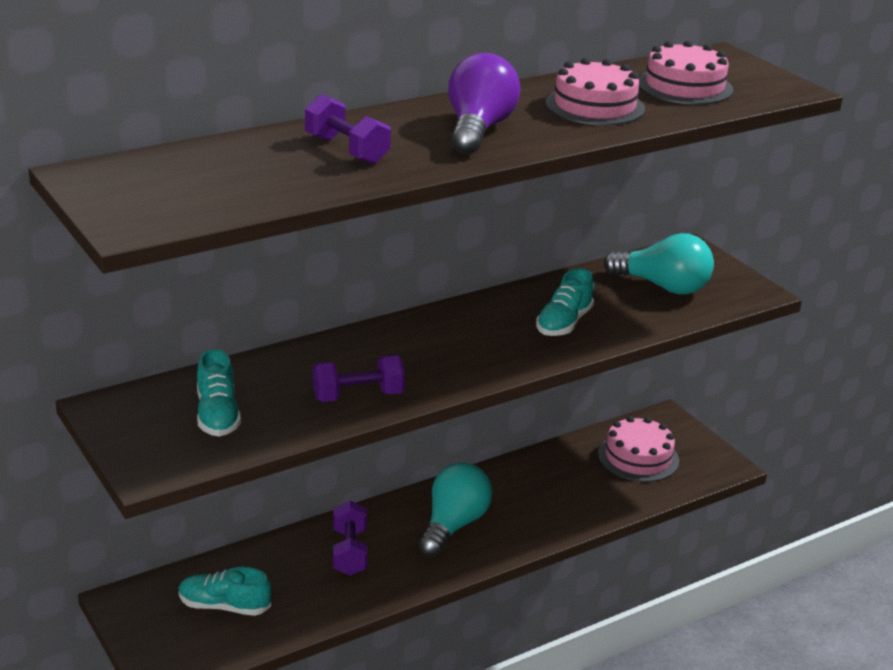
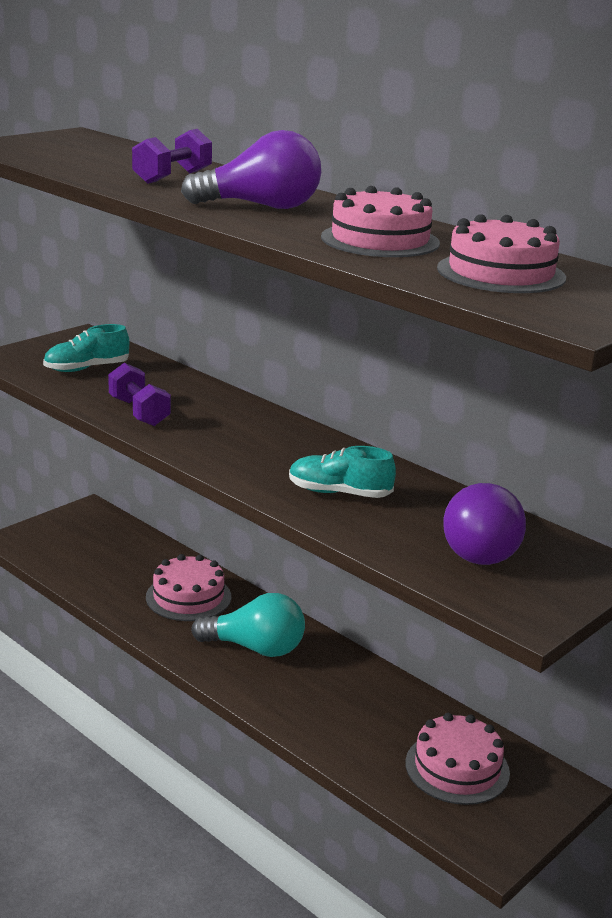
camera: 75 degrees right, 5 degrees down
turquoise shoe [179,567,271,616] -> none
purple dumbbell [333,500,368,576] -> pink cake [146,554,231,621]
turquoise light bulb [604,233,714,295] -> purple light bulb [444,483,526,565]

